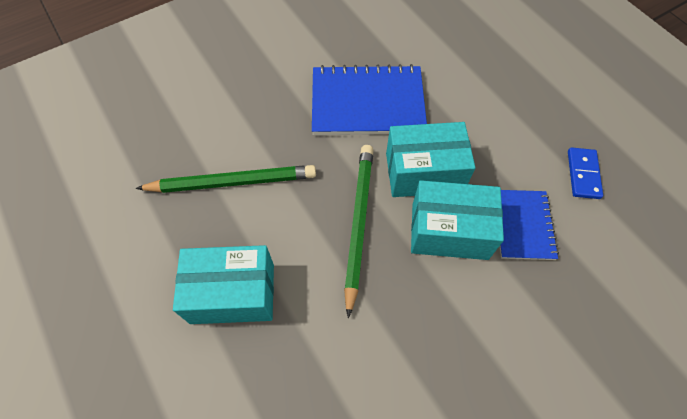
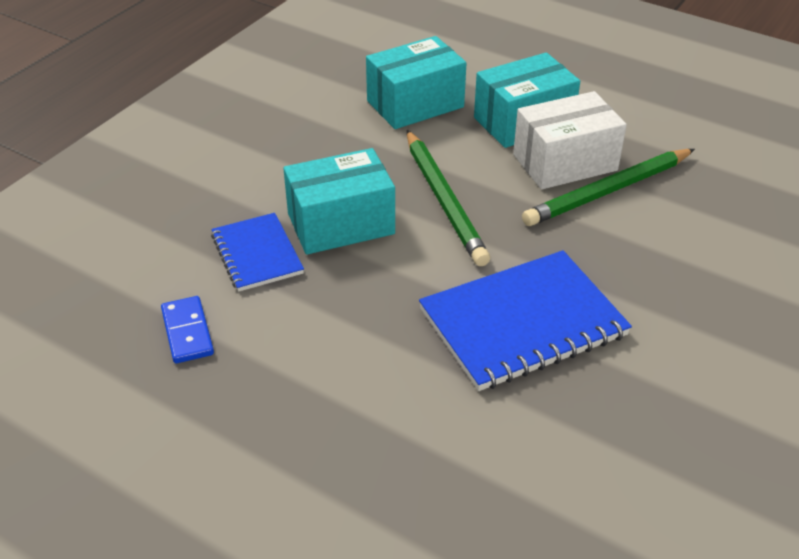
camera: 155 degrees right, 20 degrees down
turquoise box [386,122,476,197] -> turquoise box moved to [366,36,466,129]
none -> white box [513,91,627,190]

